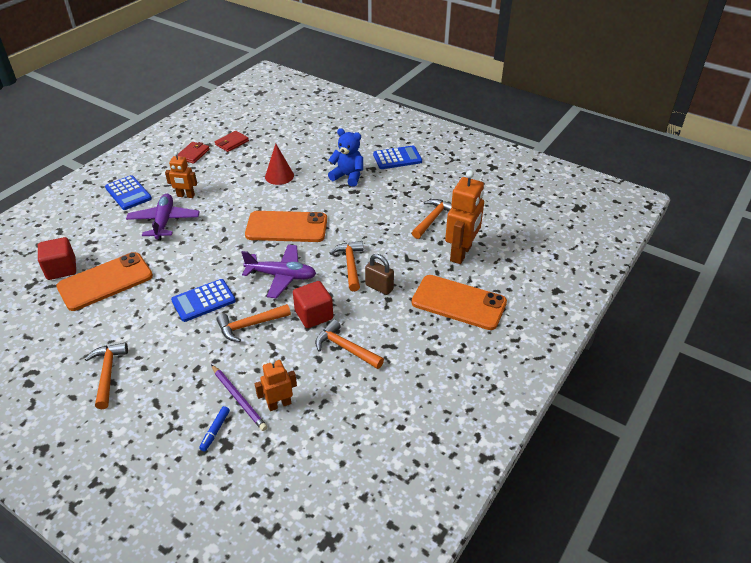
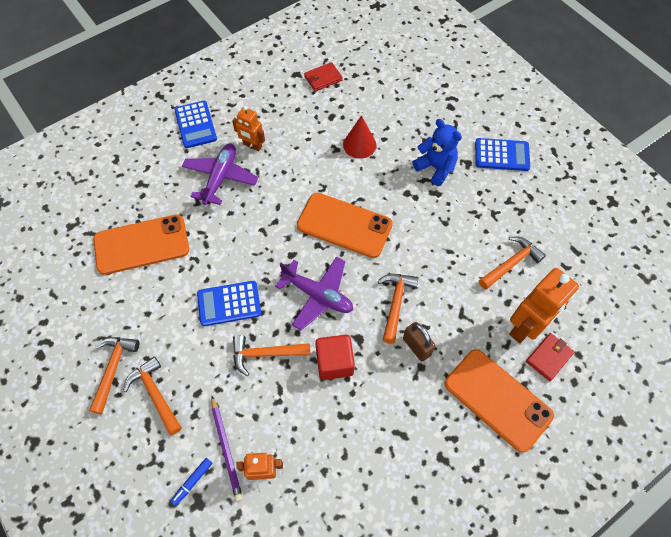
camera: 20 degrees right, 20 degrees up
red cube [38,237,76,280] -> none
red wallet [177,142,210,164] -> red wallet moved to [526,333,574,381]
orange hammer [315,319,384,369] -> orange hammer moved to [123,356,182,435]

